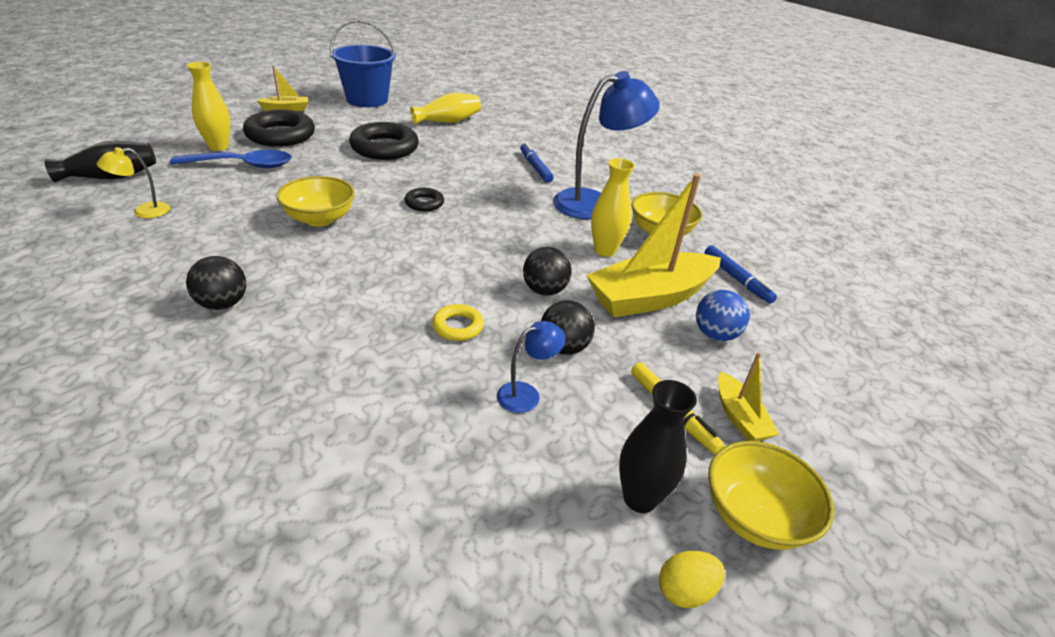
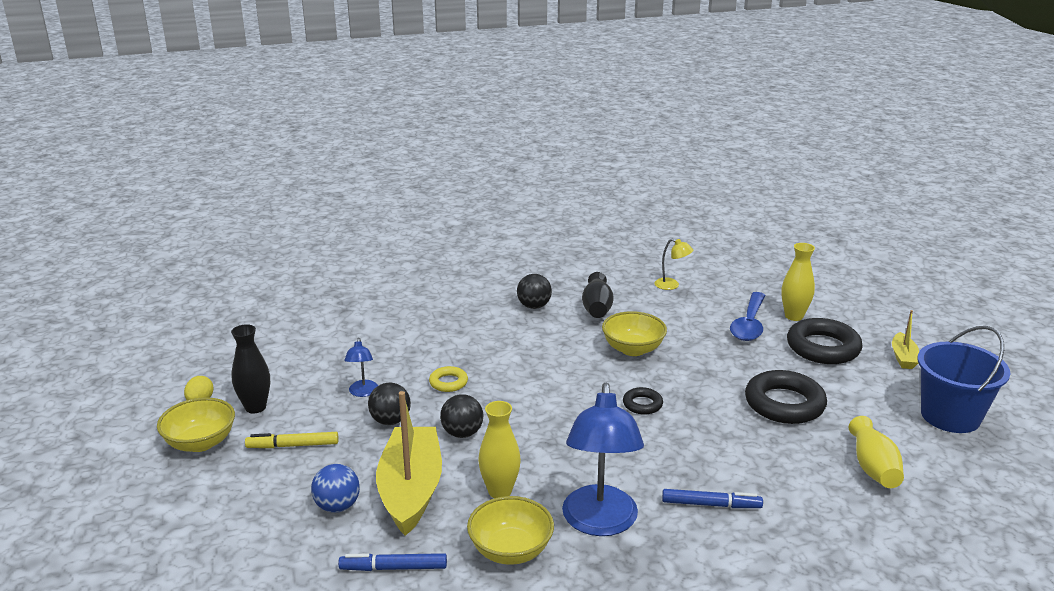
camera: 120 degrees right, 10 degrees down
black vase [45,141,156,182] -> black vase moved to [582,272,614,318]
yellow lamp [97,147,170,218] -> yellow lamp turned 120 degrees clockwise [655,239,693,290]
yellow boat [718,352,779,441] -> none

